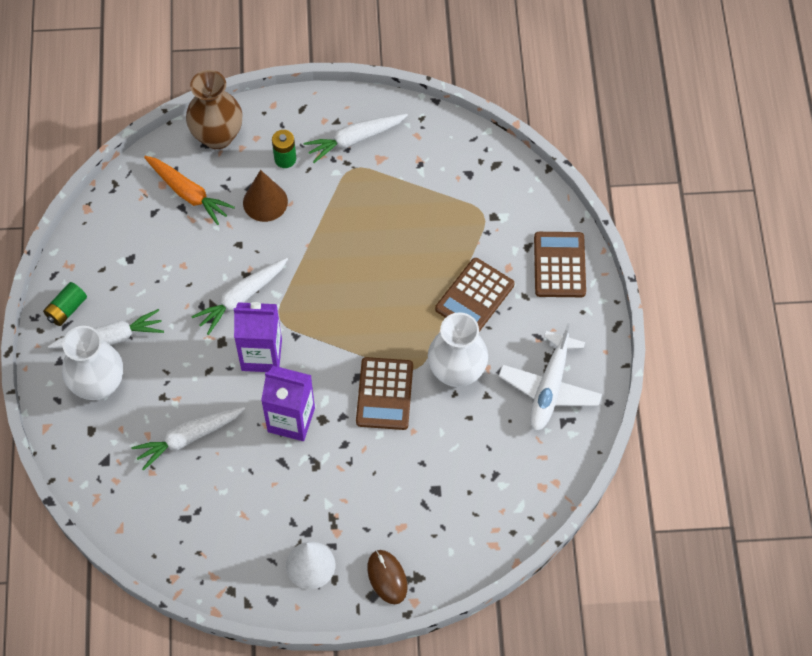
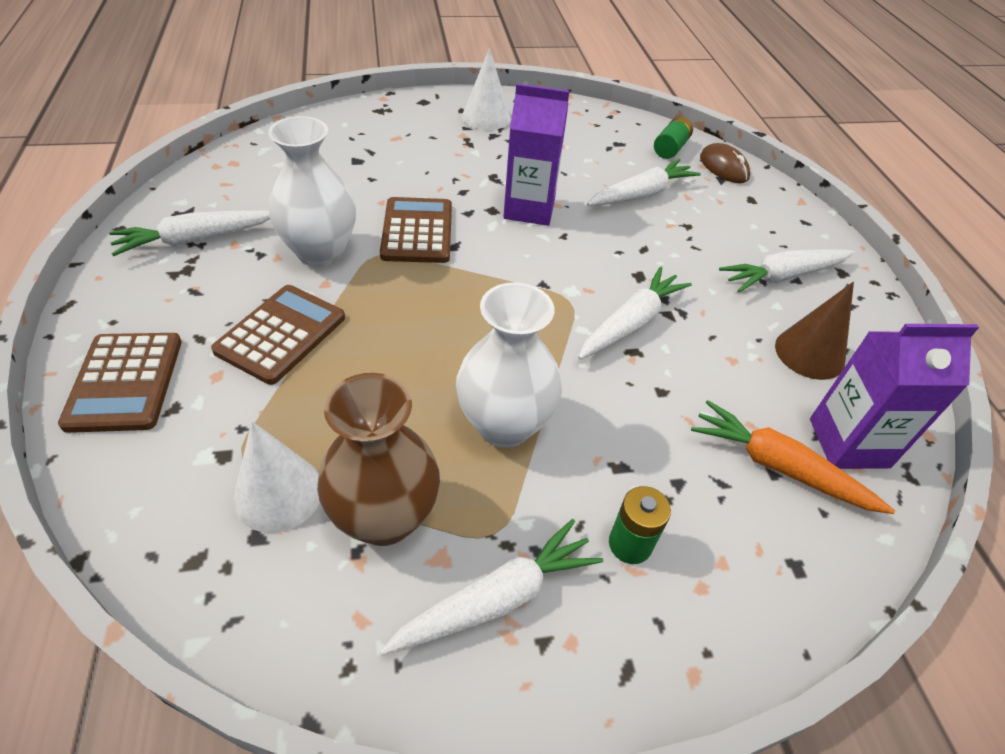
camera: 170 degrees right, 15 degrees down
green battery [43,282,87,326] -> green battery moved to [654,116,693,159]
white vase [62,326,123,400] -> white vase moved to [456,282,562,448]
brown vase [186,70,242,149] -> brown vase moved to [317,373,440,546]
purple carton [234,302,282,372] -> purple carton moved to [810,324,979,469]
brown cone [243,170,288,222] -> brown cone moved to [775,282,854,380]
brown mouse [367,550,407,604] -> brown mouse moved to [700,143,750,183]
white plane [499,323,602,431] -> white carrot [109,210,270,256]
none -> white cone [233,421,320,533]

